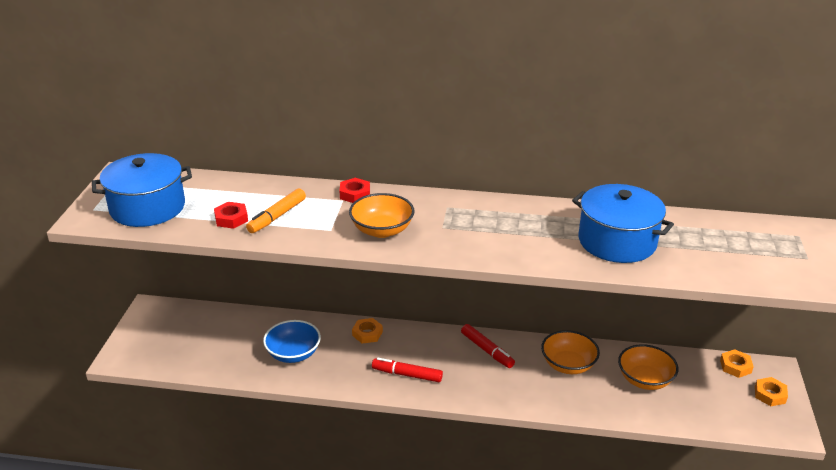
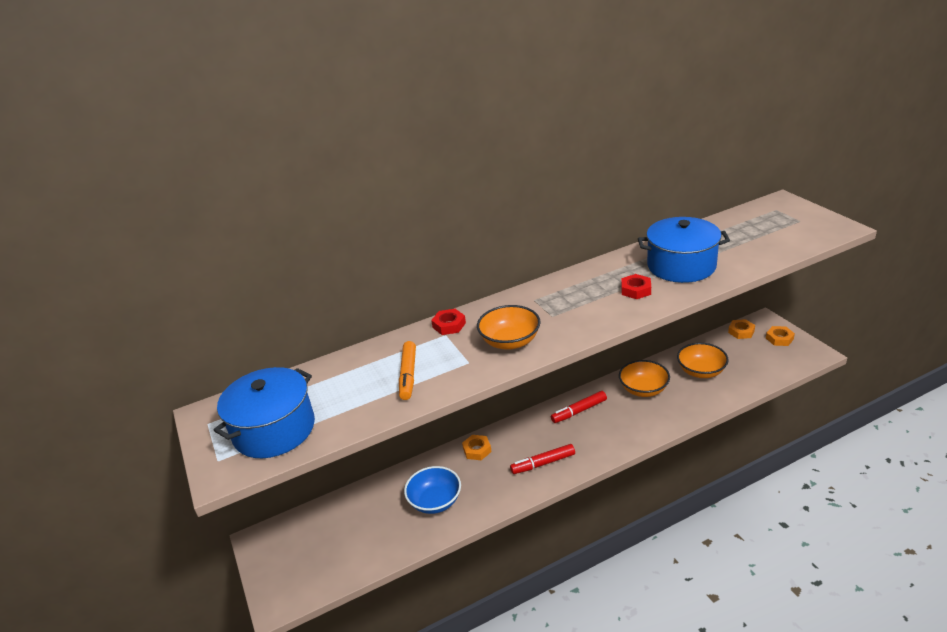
camera: 30 degrees left, 0 degrees up
red nut [214,202,248,229] -> red nut moved to [621,274,651,299]
red marker [461,324,515,368] -> red marker turned 135 degrees clockwise [551,391,607,423]

